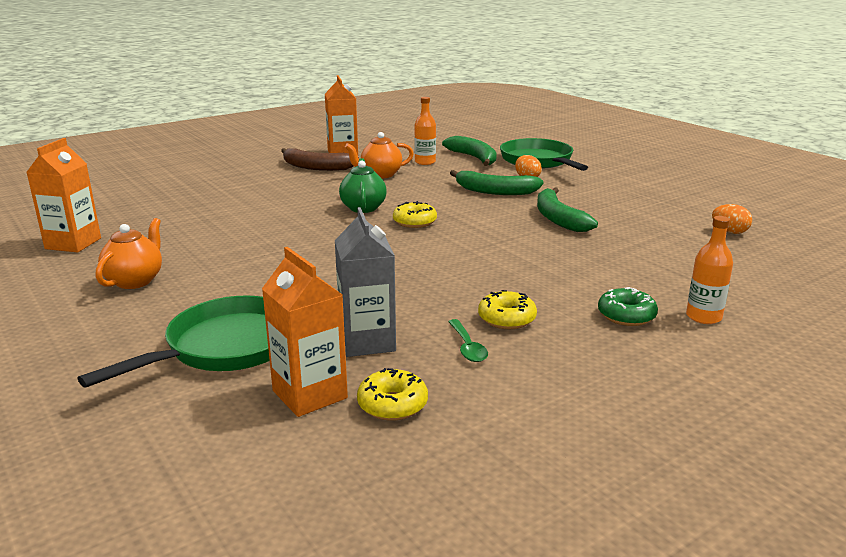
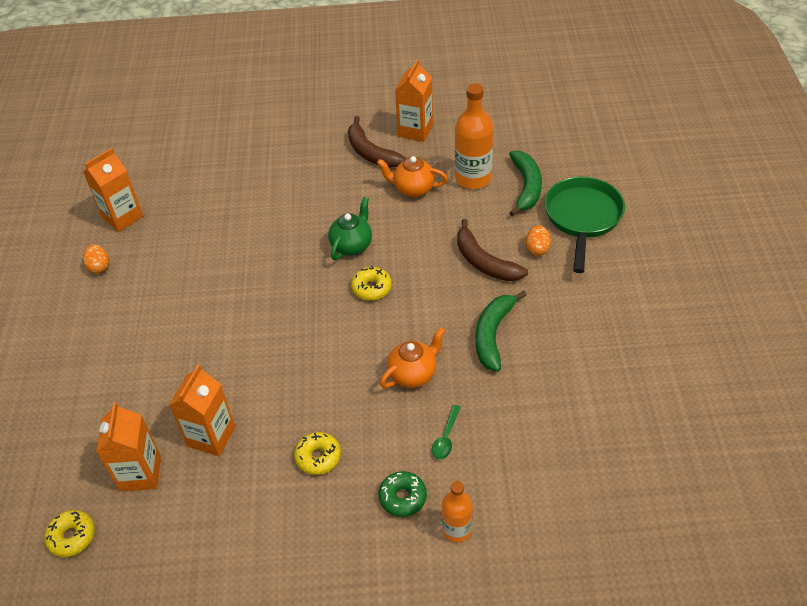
camera: 35 degrees right, 25 degrees up
green pan [77,295,270,388] -> none
orange teapot [96,218,162,289] -> orange teapot moved to [380,327,445,388]
grey carton [335,207,396,357] -> orange carton [169,365,235,456]
yellow donut [357,368,428,421] -> yellow donut moved to [44,510,95,557]
orange bottle [414,97,436,165] -> orange bottle [455,83,494,189], size x1.66
green spoon [448,319,488,362] -> green spoon moved to [432,405,461,459]
green banana [450,170,544,195] -> brown banana [457,219,528,281]
orange egg [712,204,752,234] -> orange egg moved to [83,244,109,274]

